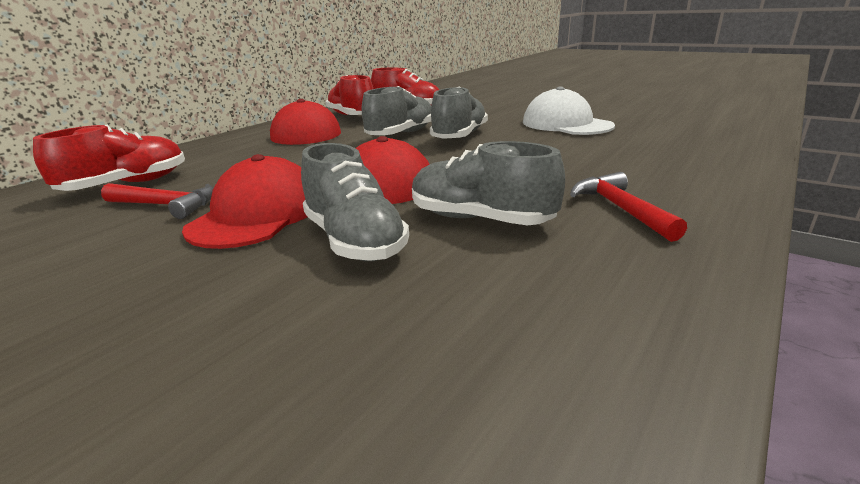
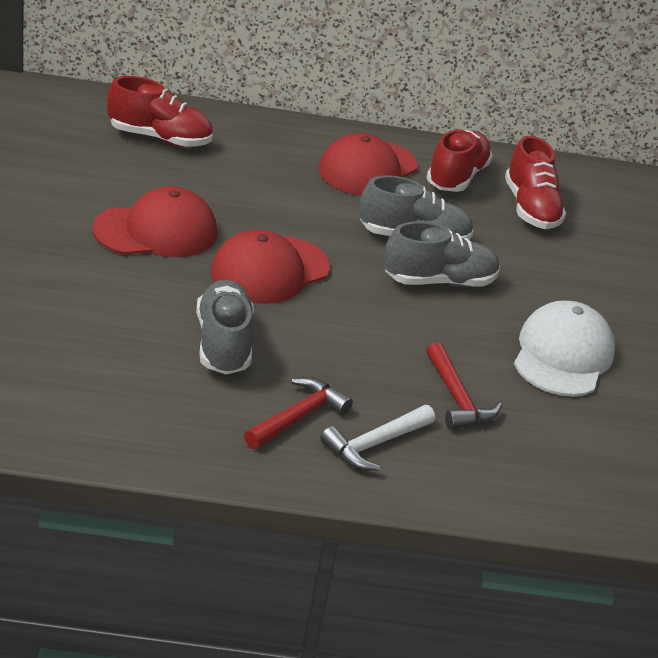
camera: 50 degrees right, 10 degrees up
red hammer [101,183,213,219] -> red hammer moved to [426,343,502,430]
grey shoe [301,143,409,261] -> none
none -> white hammer [320,405,435,471]

